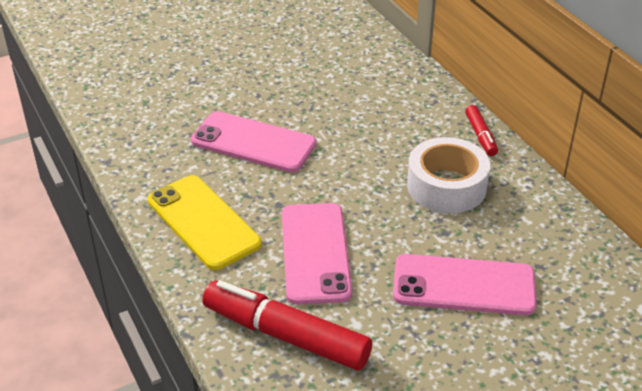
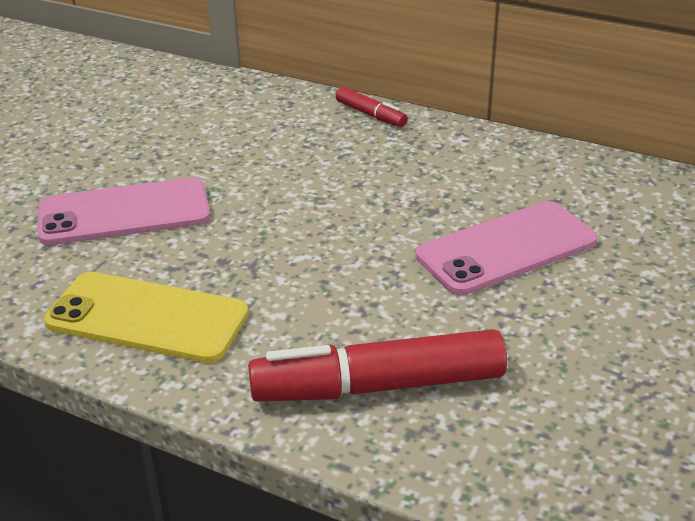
camera: 35 degrees left, 5 degrees down
pink phone [282,203,352,305] -> none
white tape [407,137,490,213] -> none

